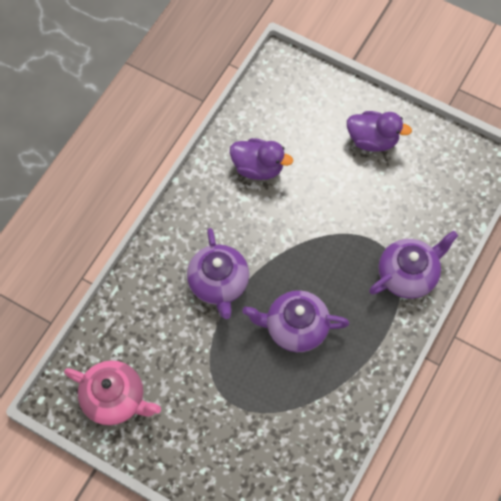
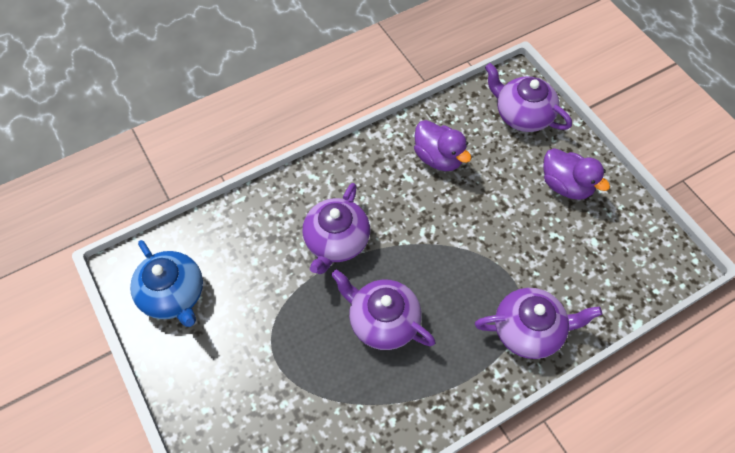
camera: 30 degrees right, 5 degrees down
pink teapot [64,360,161,426] -> blue teapot [130,240,203,327]
none -> purple teapot [485,63,572,132]

